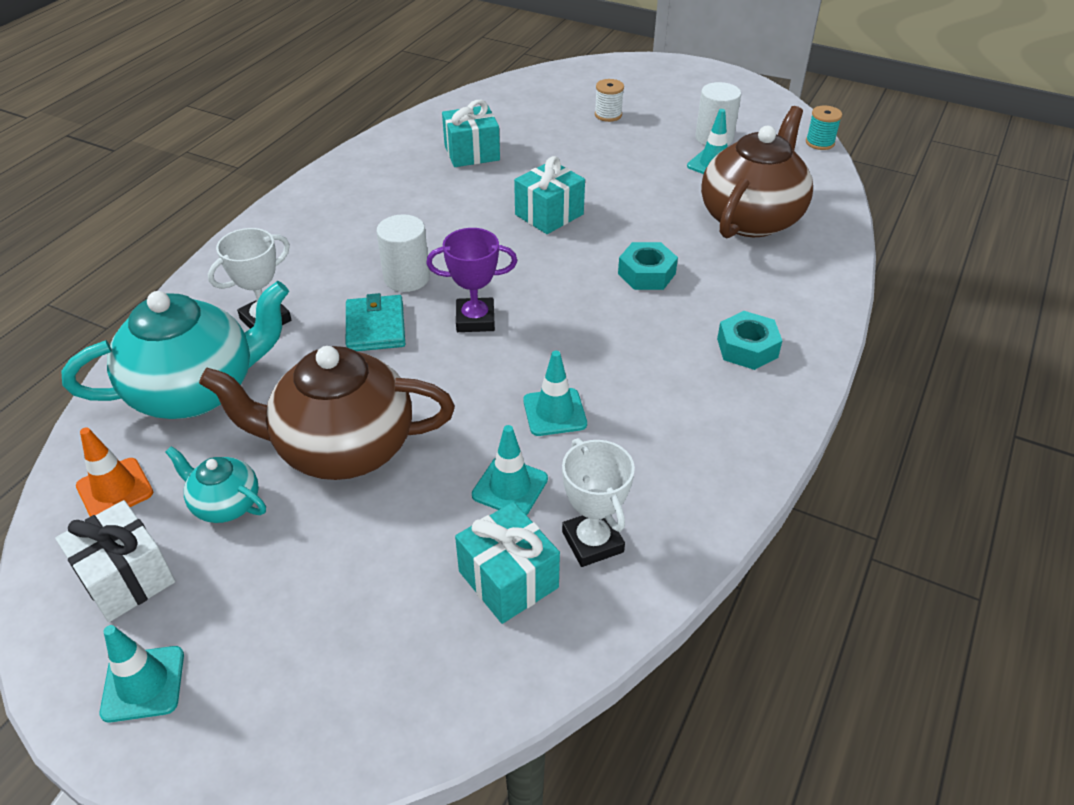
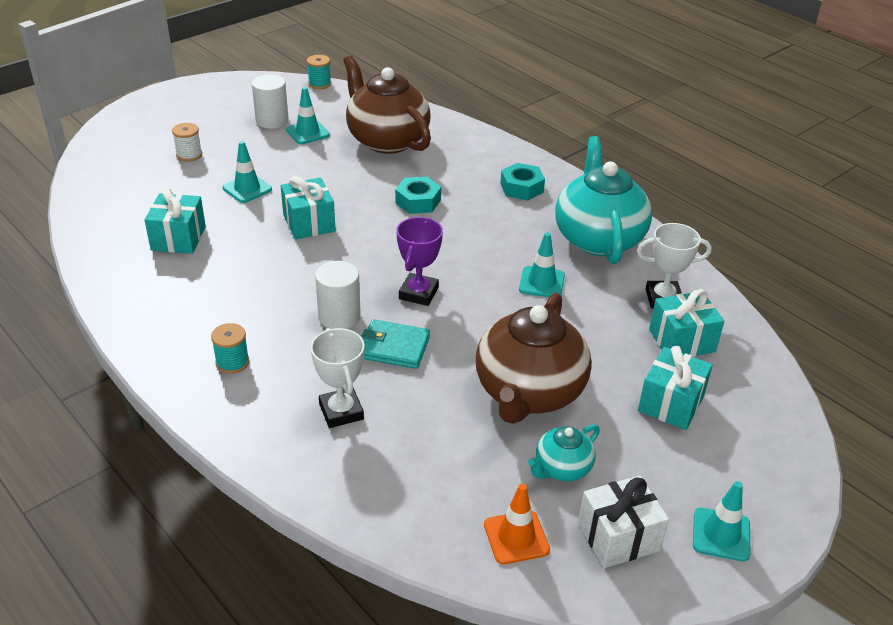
camera: 70 degrees left, 5 degrees down
turquoise teapot [61,281,289,419] -> turquoise teapot moved to [555,136,652,264]
turquoise traffic cone [472,425,548,515] -> turquoise traffic cone moved to [222,141,272,203]
none -> turquoise spool [211,323,249,374]
none -> turquoise gift [638,346,713,430]

